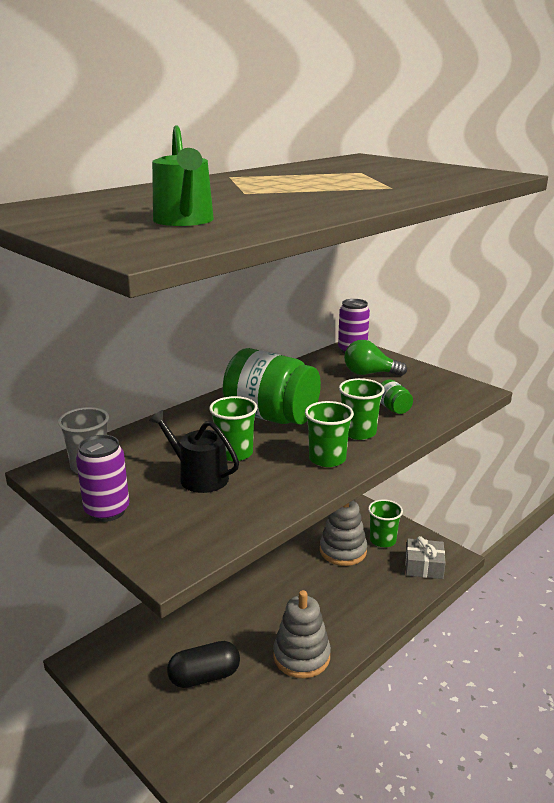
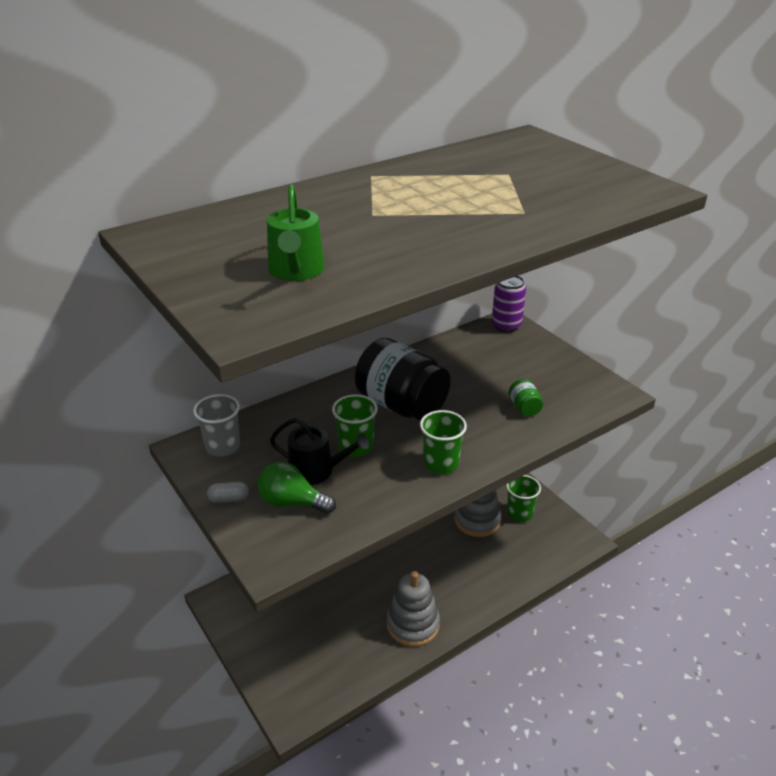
camera: 10 degrees right, 10 degrees up
purple can [76,435,129,522] -> grey capsule [207,482,249,503]
black watering can [149,410,239,493] -> black watering can turned 150 degrees clockwise [270,418,369,485]
black capsule [167,641,240,688] -> none
green jar [223,348,321,425] -> black jar [355,338,451,421]
green cup [339,378,385,440] -> none
green light bulb [344,340,407,376] -> green light bulb moved to [258,461,336,514]
grey gift [405,536,446,579] -> none

